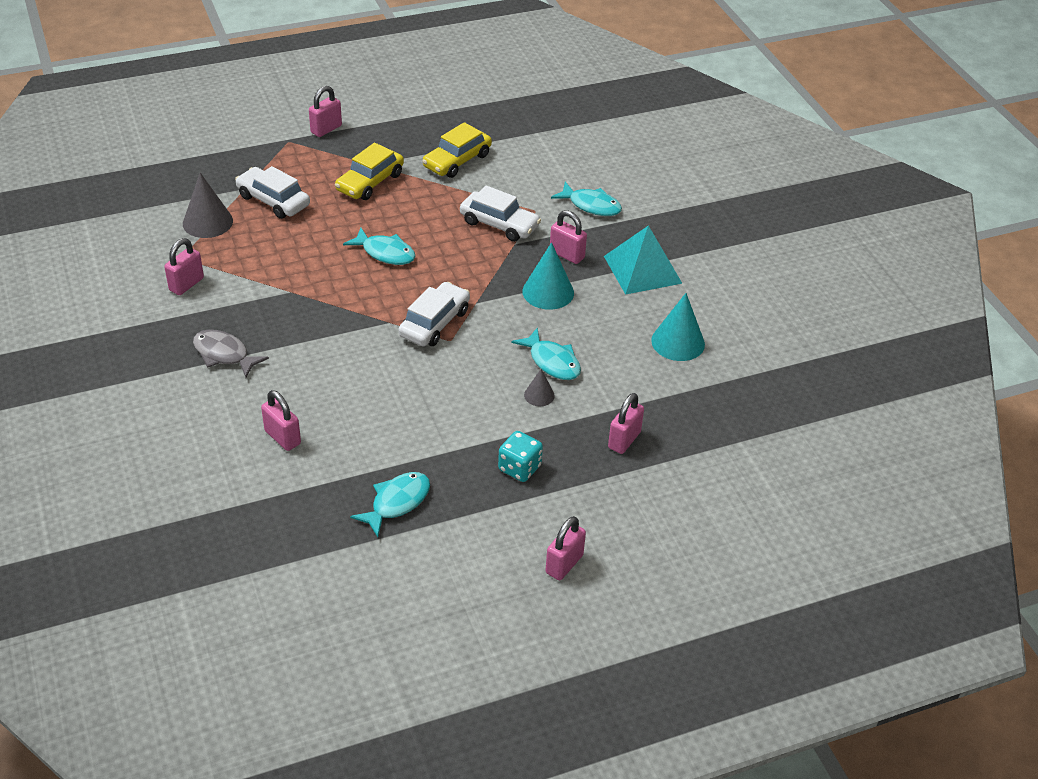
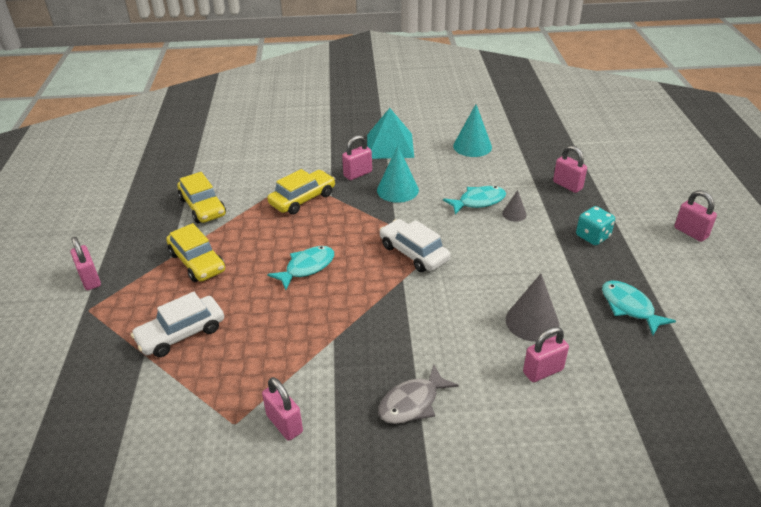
camera: 70 degrees left, 5 degrees down
grey cone [183,173,233,238] -> grey cone moved to [506,274,559,342]
white car [460,185,541,242] -> yellow car [267,169,335,215]
turquoise fish [551,182,622,216] -> none

